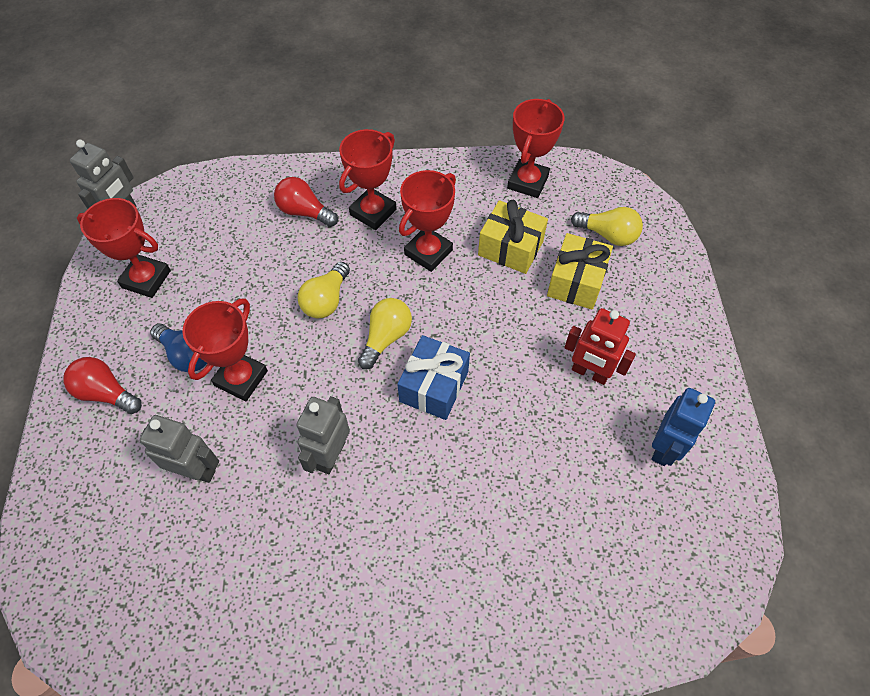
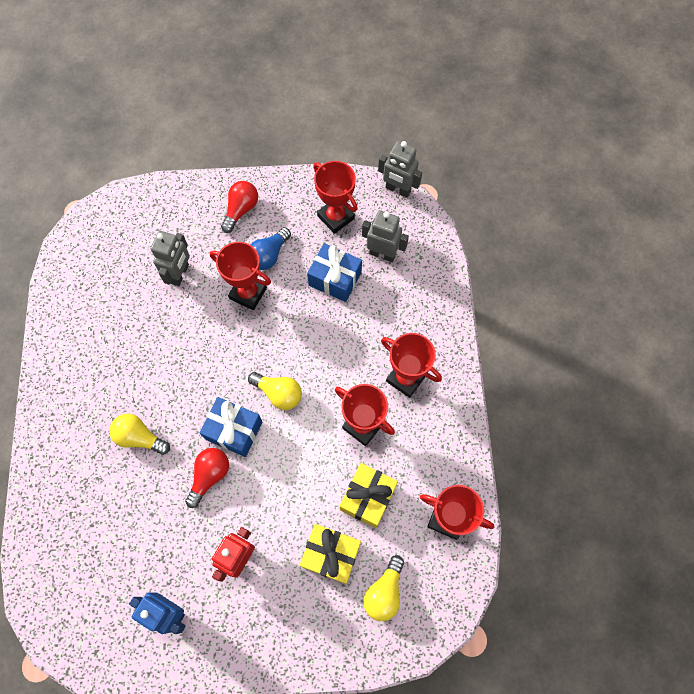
camera: 90 degrees right, 10 degrees up
red trophy [77,198,171,298] -> red trophy turned 60 degrees counterclockwise [313,161,358,234]
red light bulb [274,177,338,227] -> red light bulb moved to [185,448,229,508]
grey robot [296,396,350,474] -> grey robot moved to [362,210,409,262]
yellow light bulb [298,262,350,319] -> yellow light bulb moved to [109,414,170,455]
none -> blue gift [307,243,362,302]

